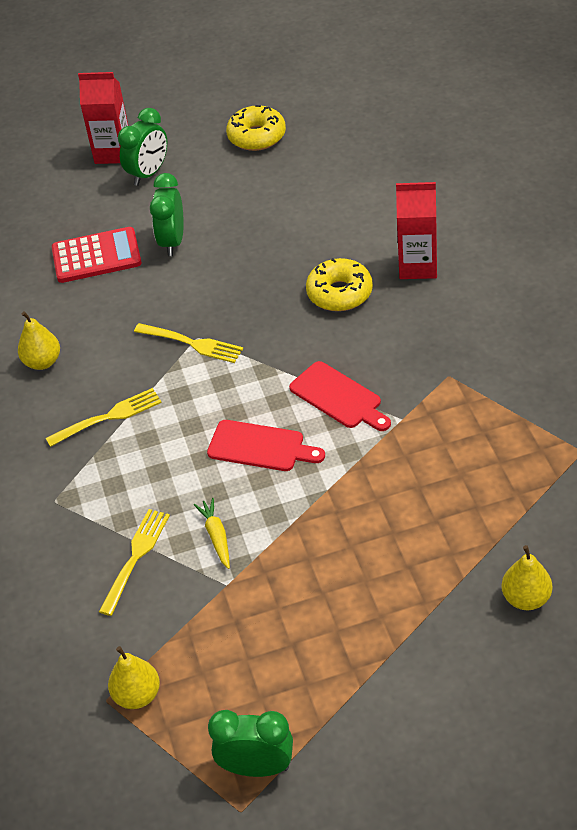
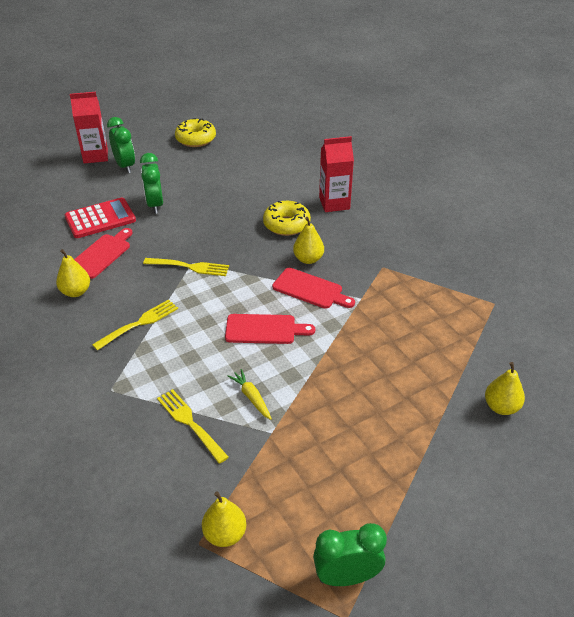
camera: 20 degrees left, 5 degrees down
yellow fork [99,509,170,616] -> yellow fork turned 45 degrees counterclockwise [157,389,229,464]
green clock [118,108,167,186] -> green clock turned 45 degrees counterclockwise [107,117,135,173]
none -> red cutting board [74,228,133,279]
none -> yellow pear [293,217,324,264]

